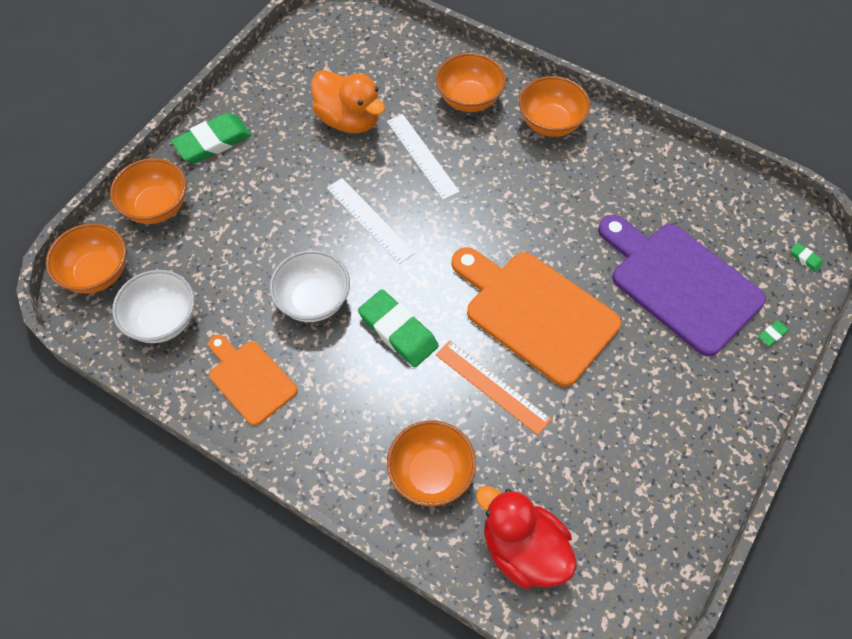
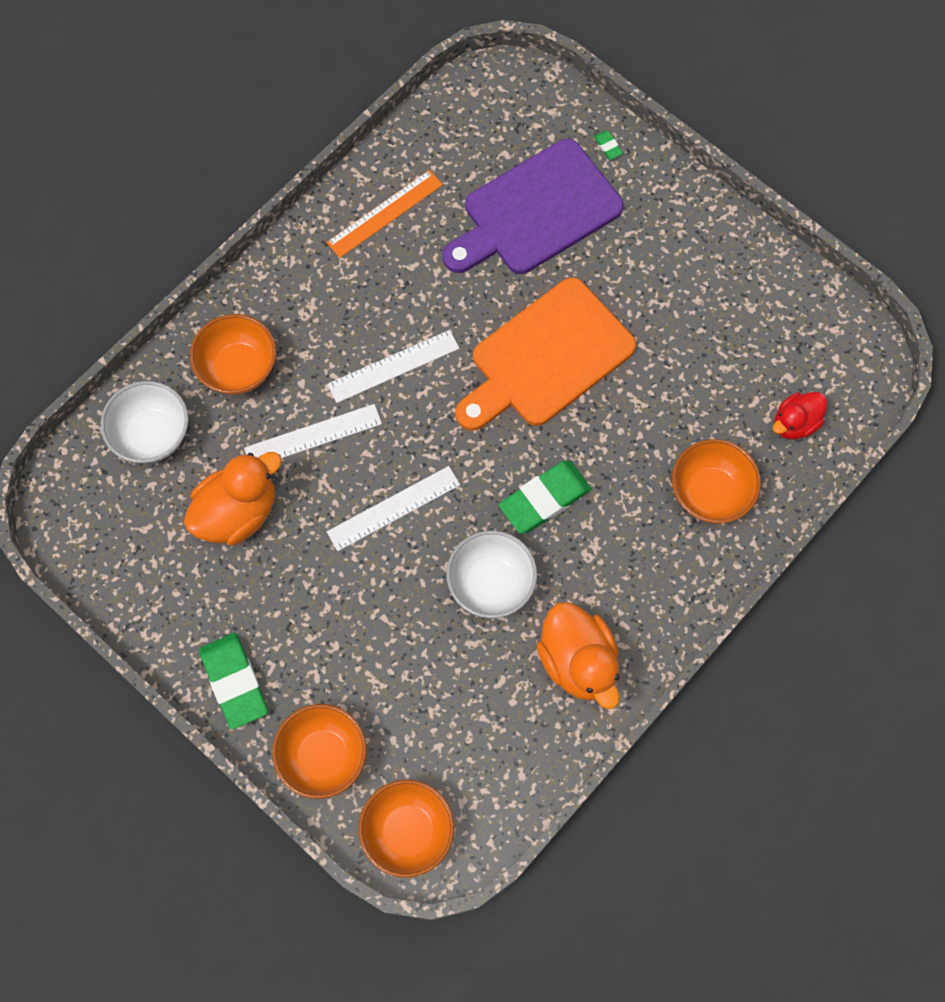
camera: 80 degrees left, 10 degrees up
white bowl [112,270,195,343] -> white bowl moved to [100,381,189,463]
orange cutting board [208,335,298,426] -> orange duck [537,602,620,709]
orange ruler [436,340,552,435] -> orange ruler moved to [327,170,443,258]
red duck [476,486,577,589] -> red duck [773,392,827,439], size x0.61
orange bowl [519,76,590,137] -> none
green eraser [790,242,823,272] -> none
none -> white ruler [327,330,459,403]

